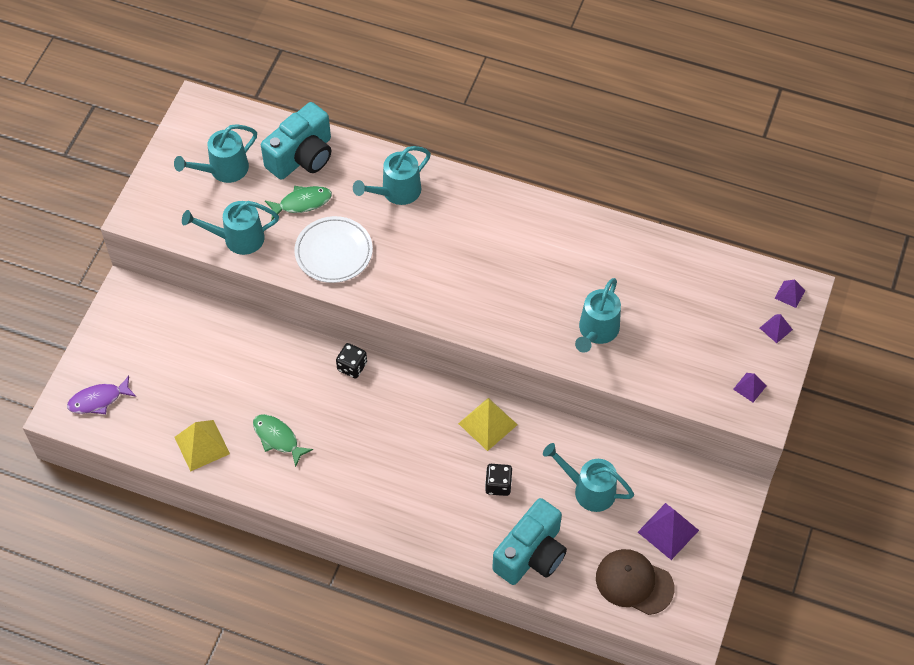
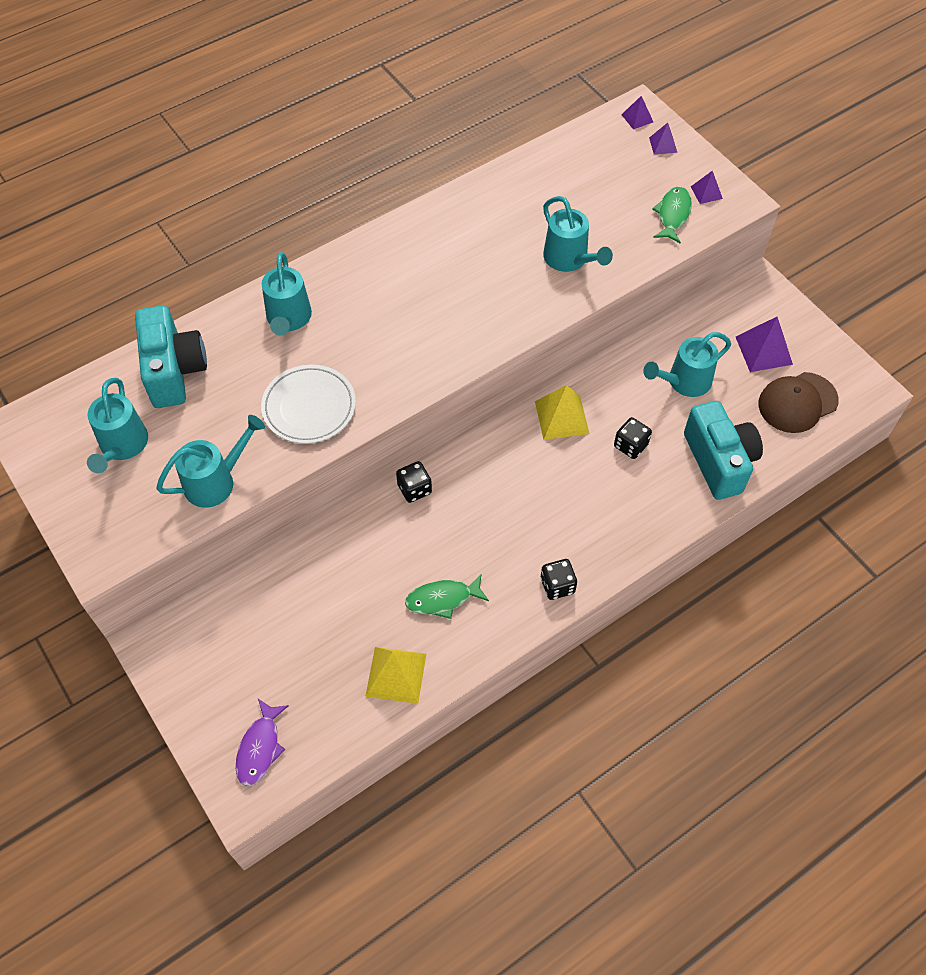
camera: 55 degrees left, 0 degrees up
turquoise watering can [182,201,279,255] -> turquoise watering can turned 150 degrees counterclockwise [156,415,265,508]
green fish [265,186,332,221] -> green fish moved to [652,187,692,244]
none -> black dice [541,559,577,600]

